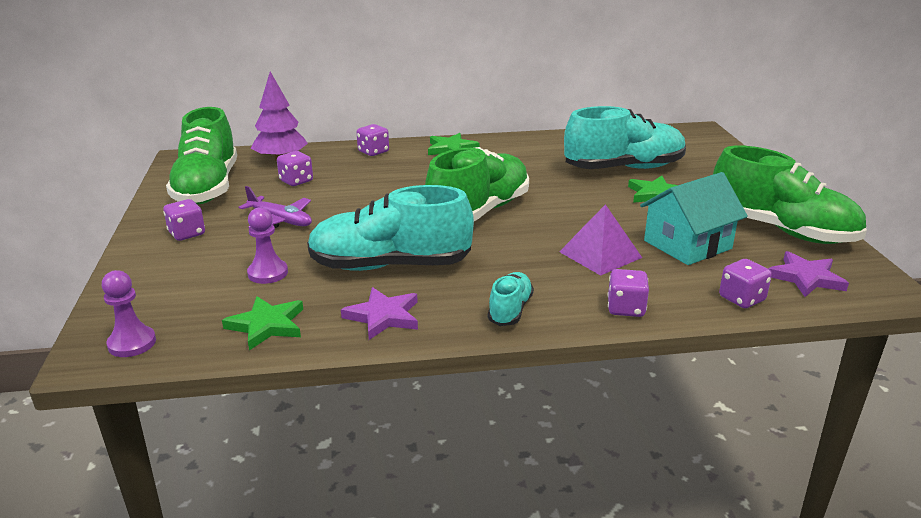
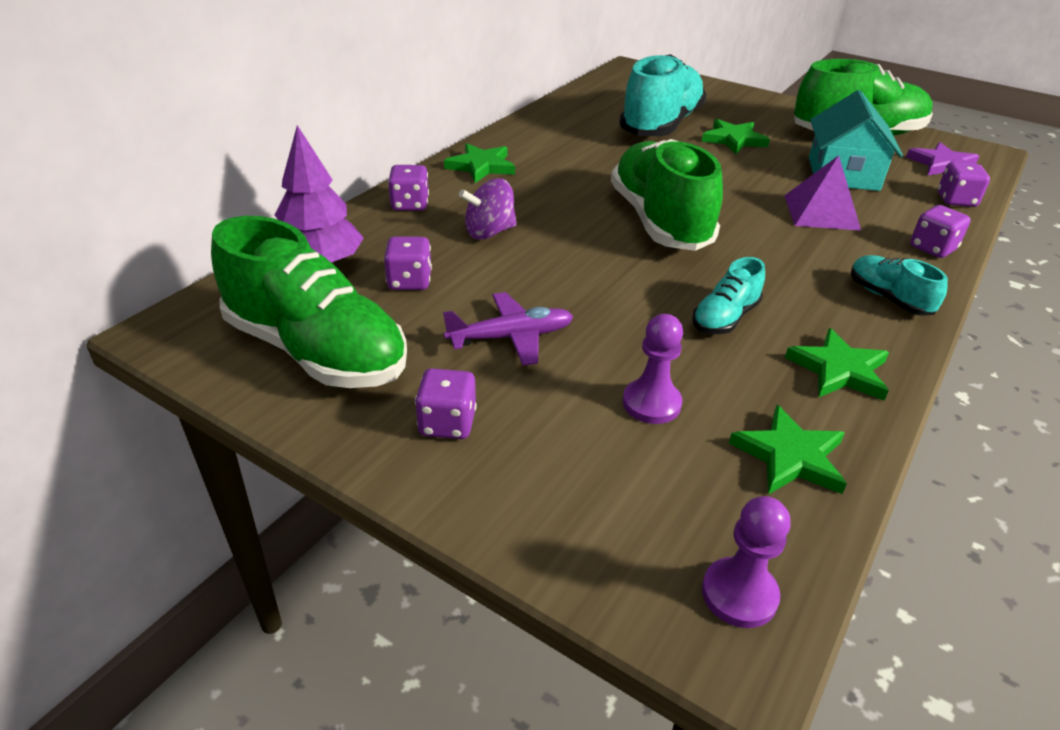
camera: 50 degrees left, 10 degrees up
turquoise shoe [307,185,474,271] -> turquoise shoe [692,257,765,334], size x0.48
purple star [341,287,418,340] -> green star [785,328,889,401]
none -> purple spinning top [459,178,517,240]

